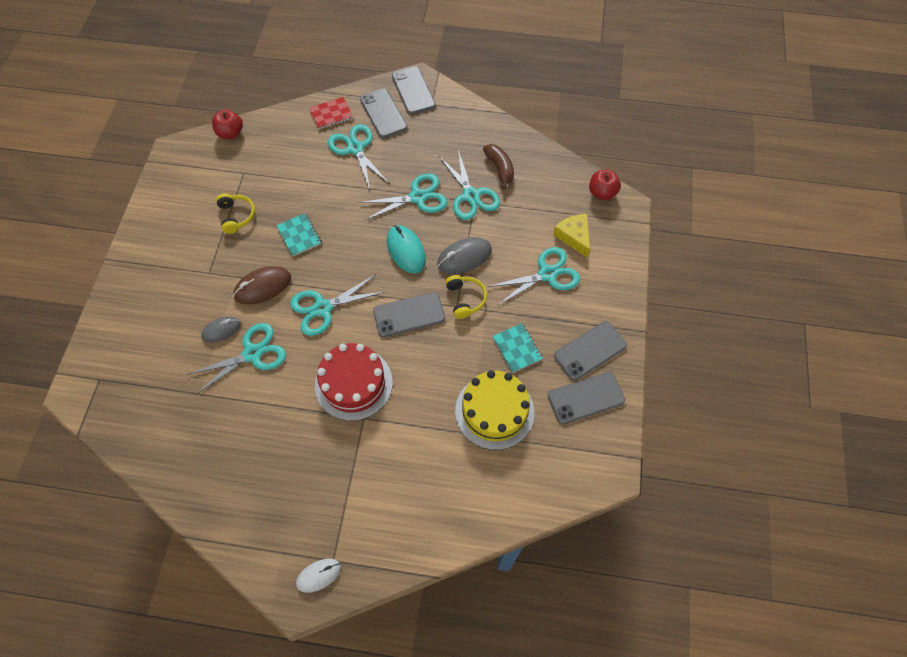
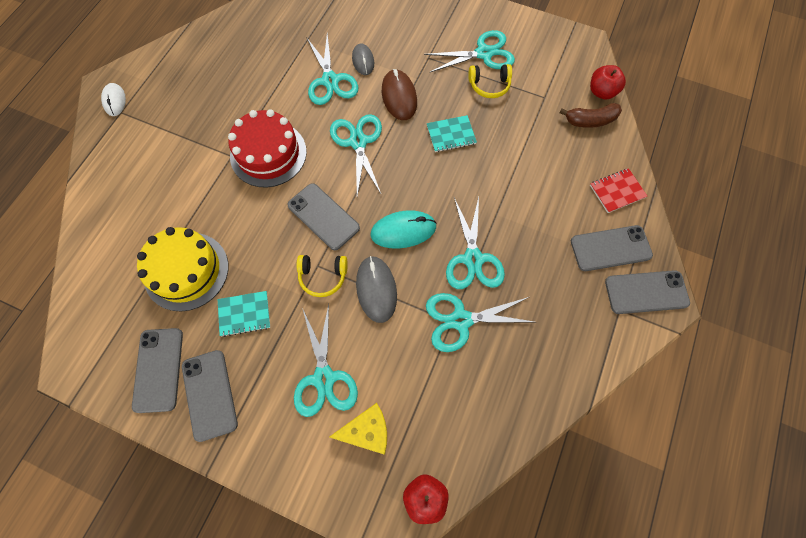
camera: 105 degrees right, 5 degrees up
red notebook [309,97,353,129] -> red notebook turned 75 degrees clockwise [590,168,647,213]
turquoise scissors [328,124,390,190] -> turquoise scissors moved to [424,30,515,72]
grey phone [373,292,445,337] -> grey phone turned 45 degrees counterclockwise [287,183,360,250]
brown banana [483,144,514,189] -> brown banana moved to [560,103,622,128]

